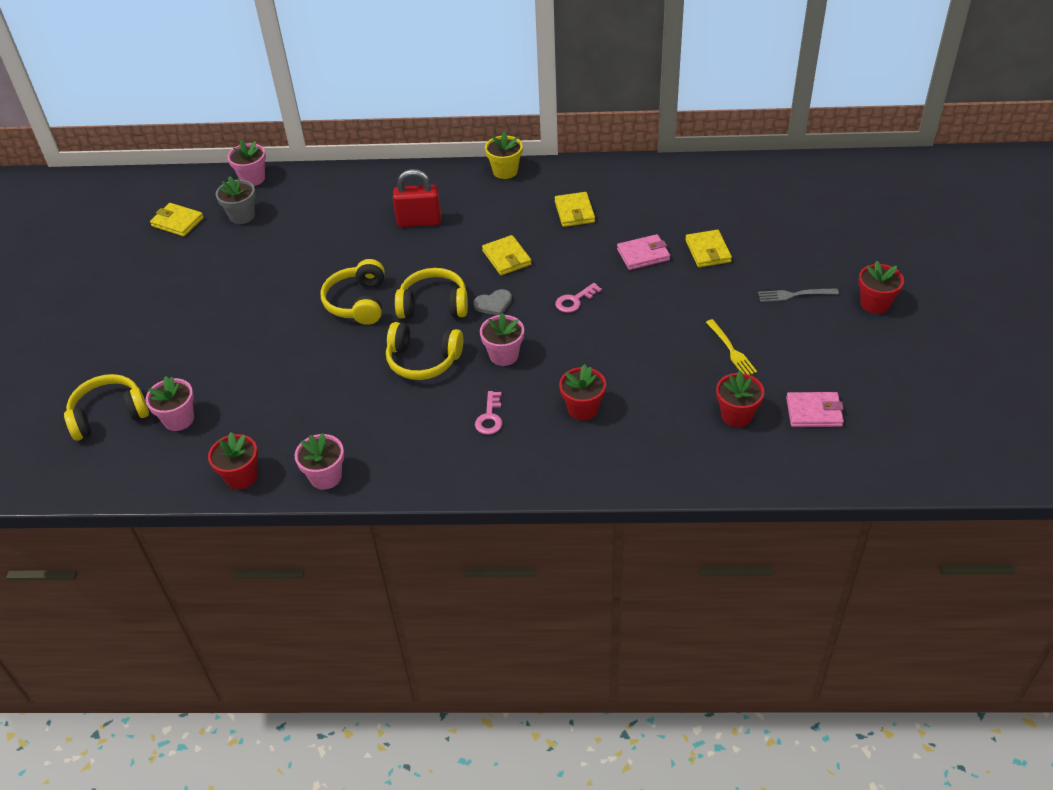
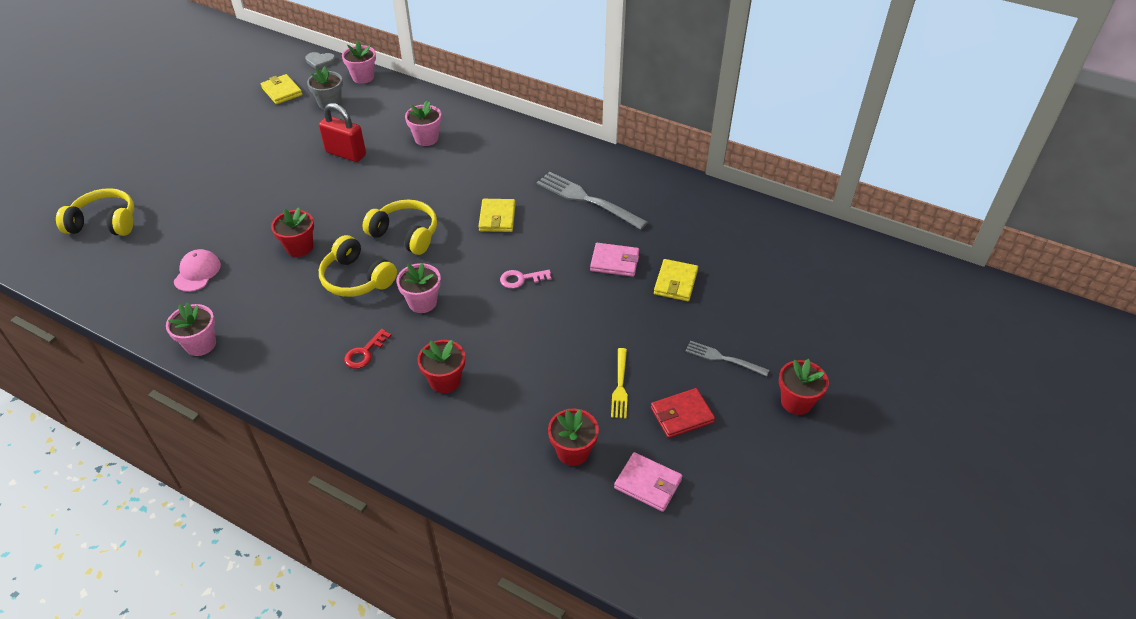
camera: 25 degrees right, 0 degrees up
pink flower pot [145,376,194,431] -> pink flower pot moved to [405,101,441,146]
red flower pot [208,432,258,490] -> red flower pot moved to [271,208,314,257]
yellow headphones [320,259,385,325] -> none
red padlock [393,169,441,227] -> red padlock moved to [319,103,366,162]
grey heart [474,289,512,315] -> grey heart moved to [305,52,336,69]
pink key [475,391,502,435] -> red key [344,329,392,369]
yellow flower pot [485,131,523,179] -> none
yellow wallet [555,192,595,227] -> grey fork [536,172,648,230]
none -> pink cap [174,249,221,292]
none -> red wallet [651,388,715,438]

